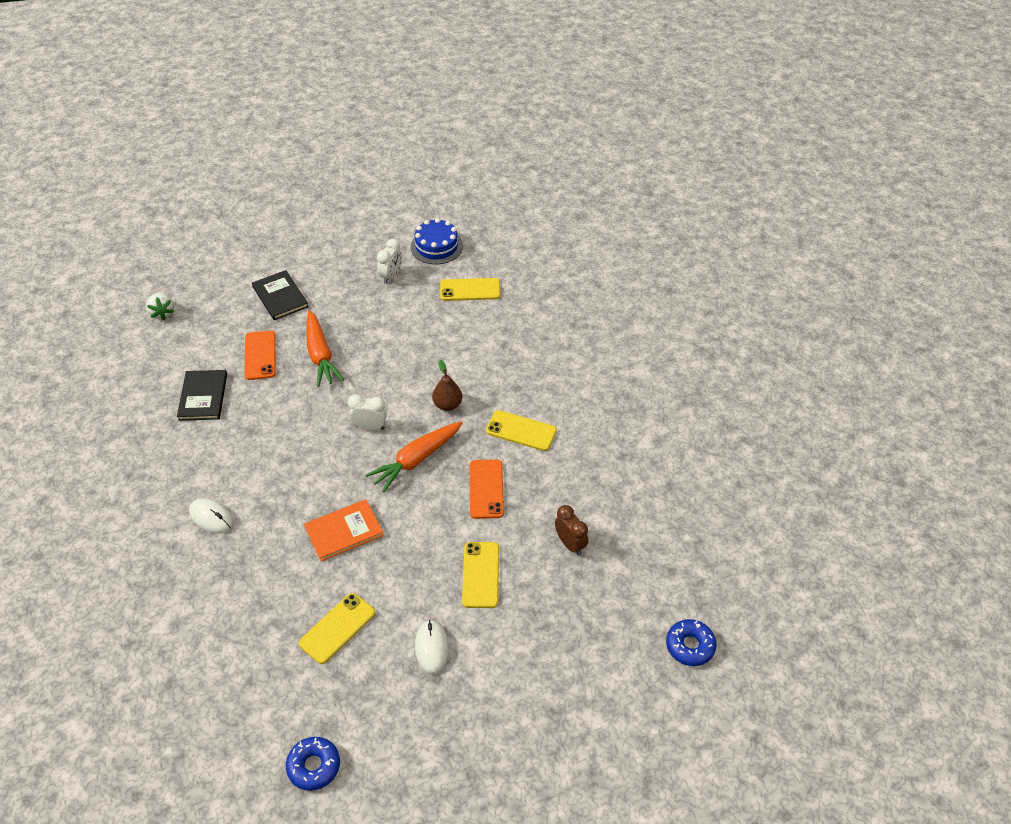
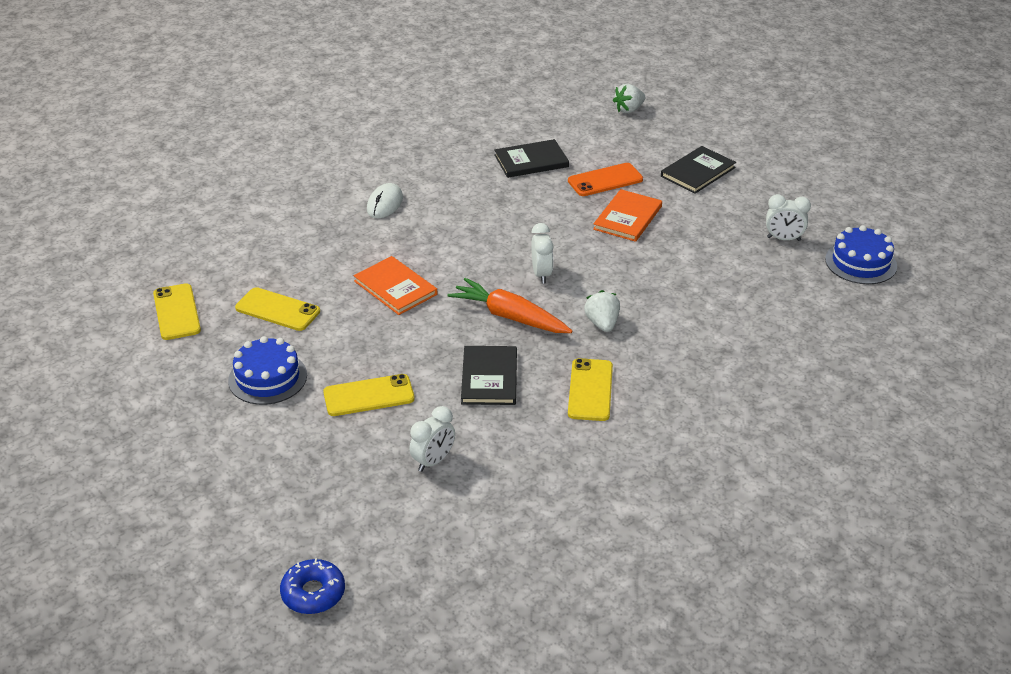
camera: 75 degrees right, 10 degrees down
blue donut [286,737,340,791] -> none
orange carrot [306,310,344,387] -> orange book [593,189,662,242]
white mouse [415,620,449,674] -> blue cake [228,336,307,405]
brown pear [432,360,462,411] -> white strawberry [584,290,620,332]
yellow phone [440,278,500,301] -> yellow phone moved to [153,283,201,340]
orange phone [470,460,504,519] -> black book [461,346,517,405]
brown clock [555,505,588,556] -> white clock [409,406,455,472]

